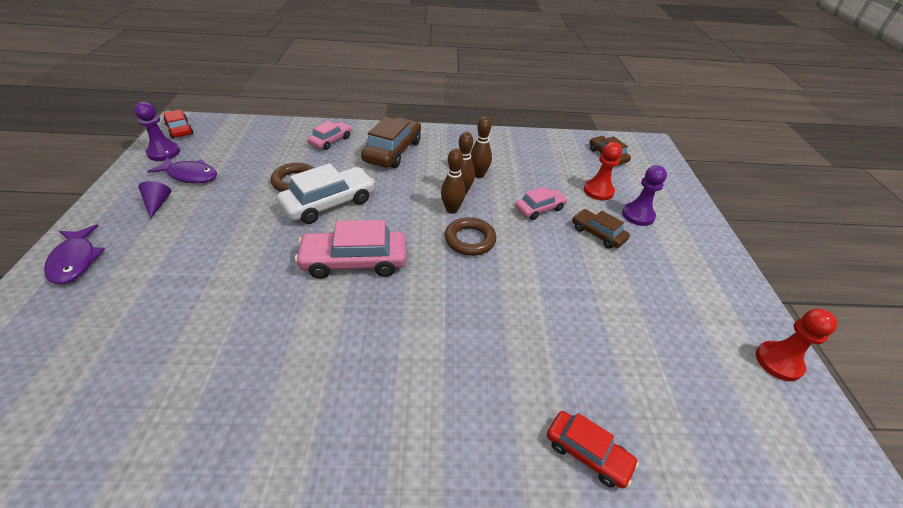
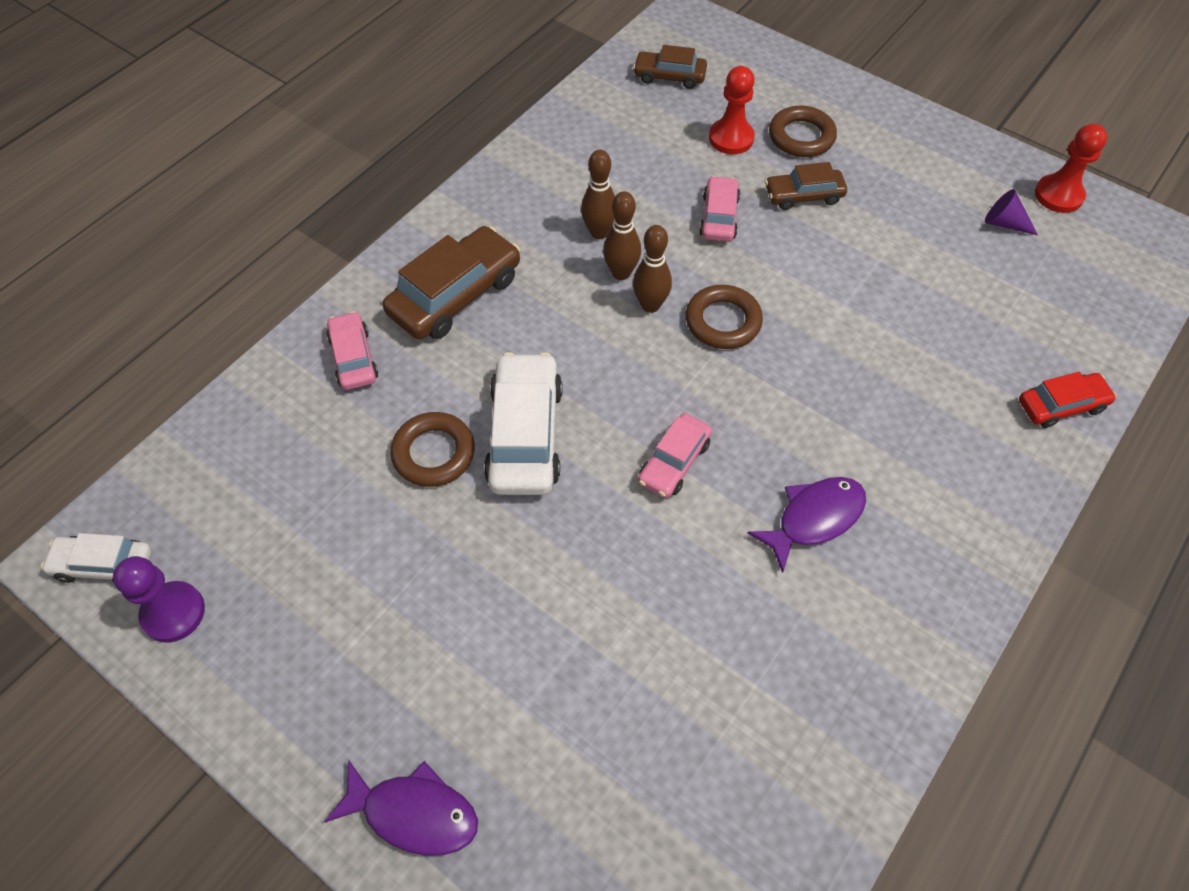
camera: 50 degrees left, 15 degrees up
purple cone [138,181,171,219] -> purple cone moved to [985,189,1038,235]
purple fish [147,157,217,183] -> purple fish moved to [747,477,866,573]
red car [164,109,193,138] -> white car [40,533,152,583]
pink car [295,220,407,279] -> pink car [638,413,712,498], size x0.59
brown car [361,117,421,168] -> brown car turned 75 degrees clockwise [383,226,520,339]
purple pawn [622,165,667,226] -> brown ring [769,106,837,157]

